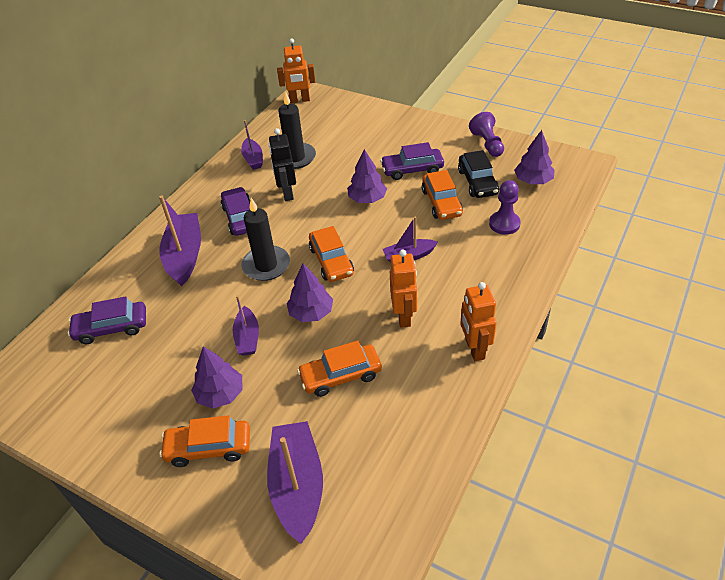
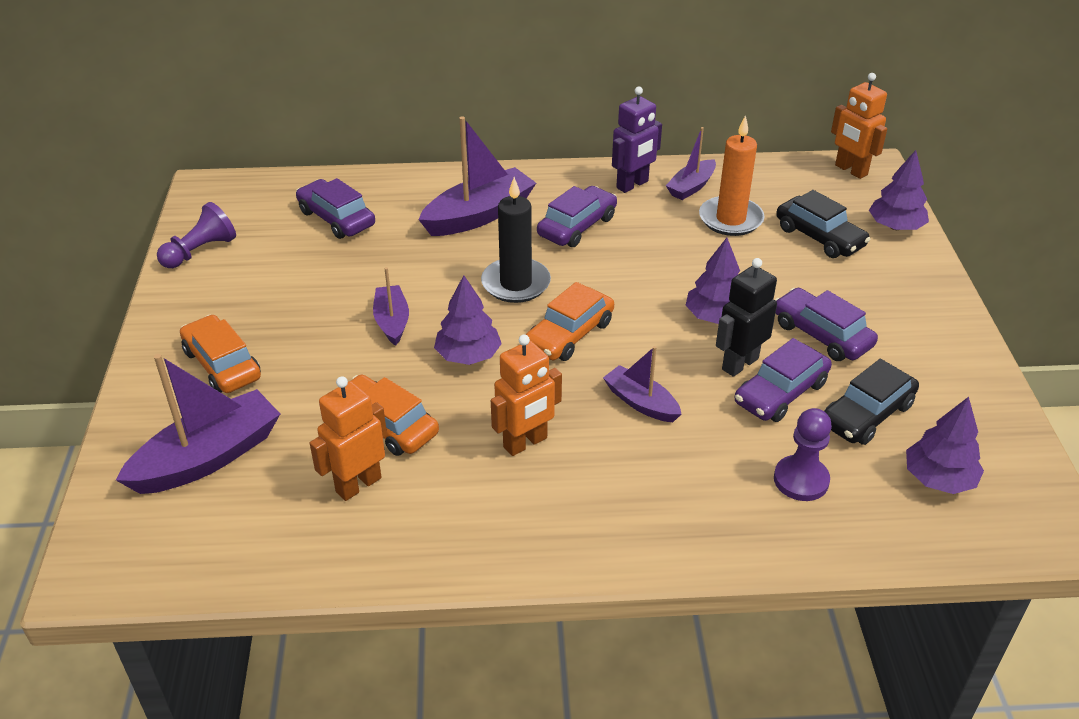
camera: 55 degrees right, 5 degrees down
purple tree [191,347,243,408] -> purple tree moved to [869,150,929,230]
purple boat [233,295,259,356] -> purple boat turned 120 degrees clockwise [373,267,409,346]
black robot [269,128,296,201] -> black robot moved to [716,258,777,377]
black candle [278,91,316,169] -> orange candle [699,115,764,236]
orange car [422,170,463,220] -> purple car [735,338,832,422]
orange robot [460,282,497,361] -> orange robot moved to [309,376,387,501]
purple pawn [469,112,504,157] -> purple pawn moved to [157,202,236,268]
none -> purple robot [612,86,662,193]
none -> black car [776,190,870,258]

